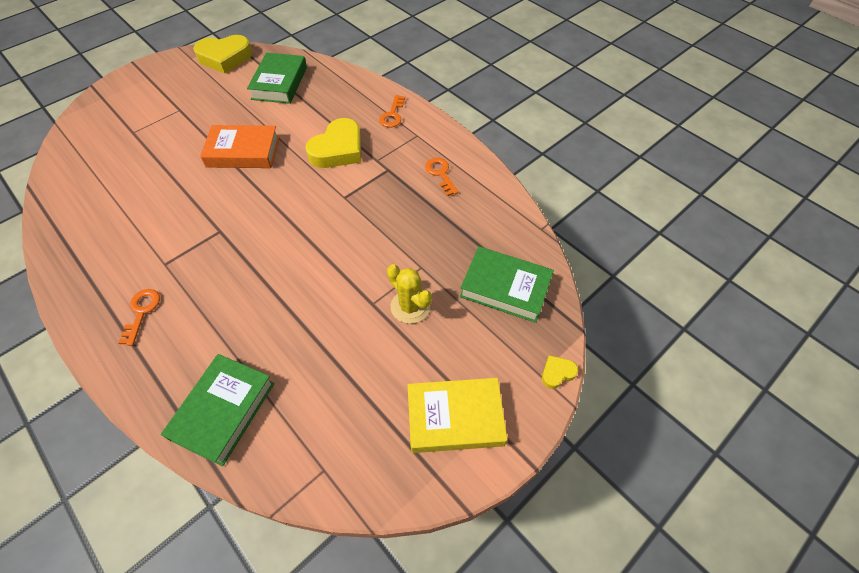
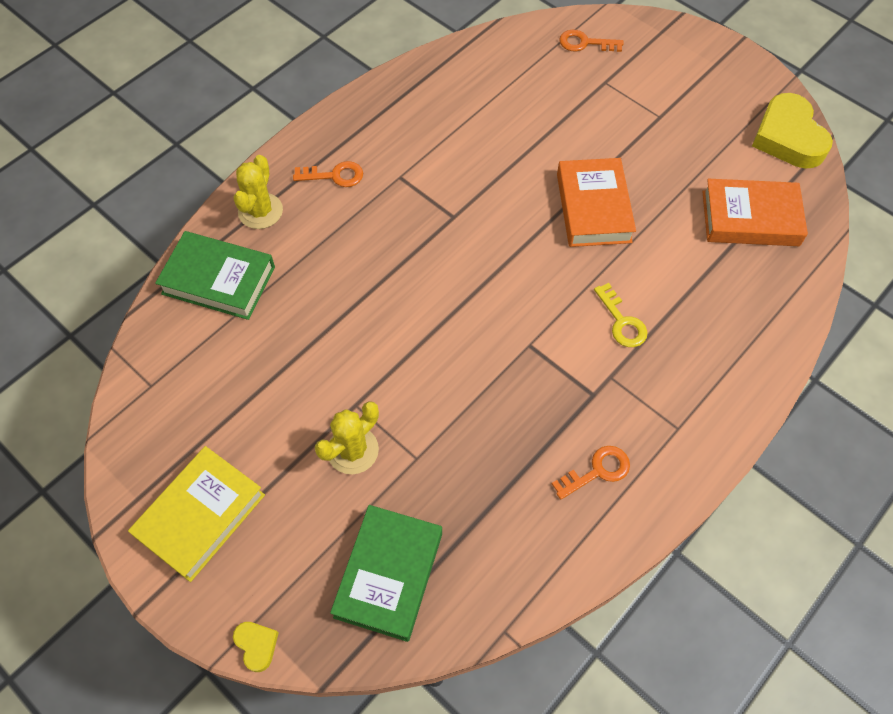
camera: 85 degrees right, 5 degrees up
green book [247,53,307,104] -> orange book [702,179,808,246]
yellow heart [305,118,361,168] -> yellow key [594,283,648,347]
orange key [379,95,405,127] -> orange key moved to [559,30,623,52]
yellow book [408,378,508,453] -> yellow book turned 45 degrees clockwise [128,446,265,582]
none -> yellow cactus [234,155,283,229]

